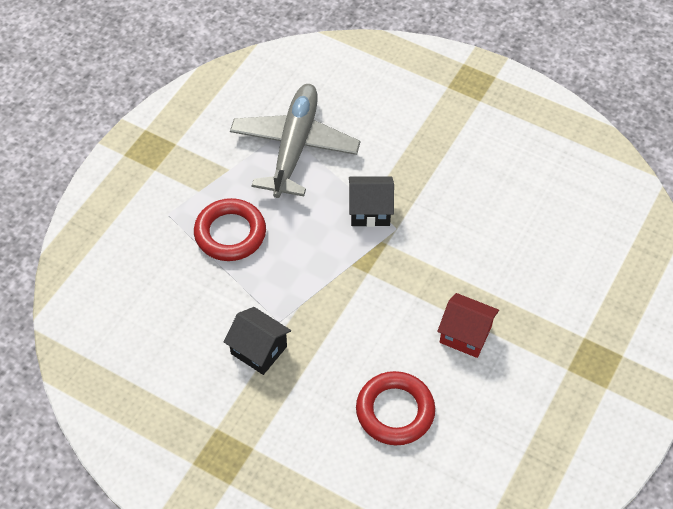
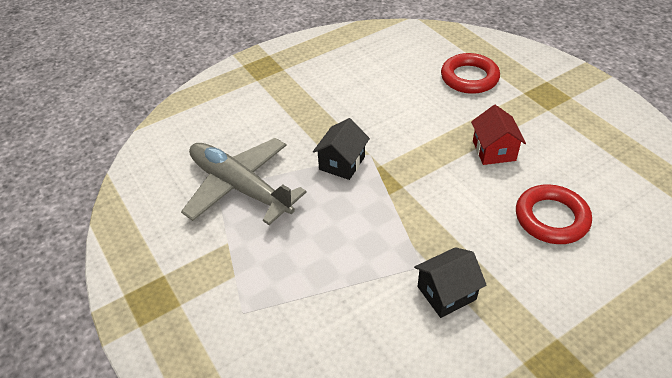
camera: 60 degrees left, 10 degrees down
red ring [194,198,266,261] -> red ring moved to [441,53,500,94]
red house [437,293,499,358] -> red house turned 60 degrees counterclockwise [471,105,526,165]

